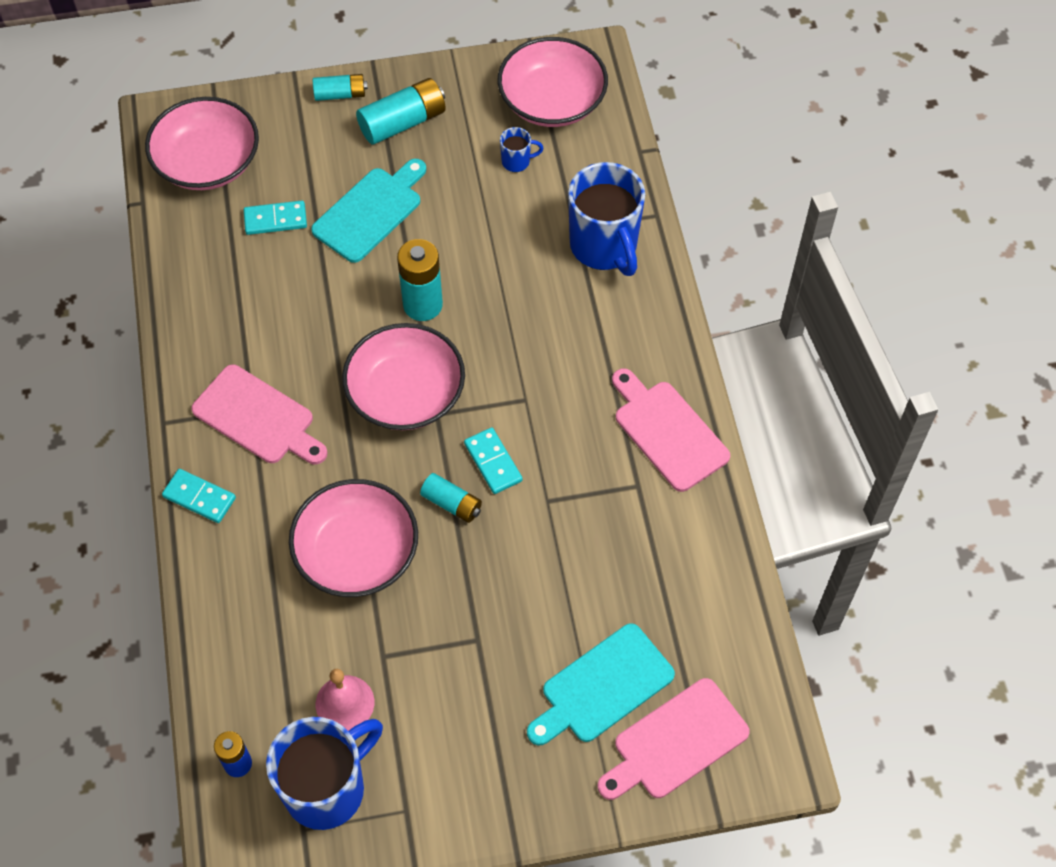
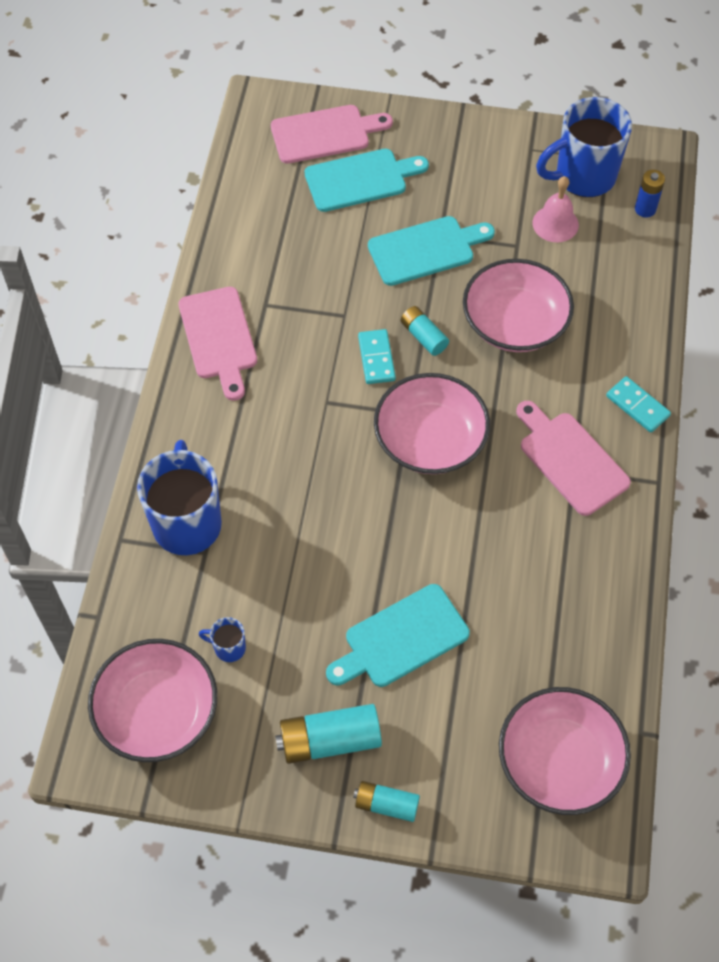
camera: 160 degrees left, 0 degrees up
turquoise domino [243,200,307,235] -> none
turquoise battery [397,239,443,321] -> none
none -> turquoise cutting board [368,216,495,286]

